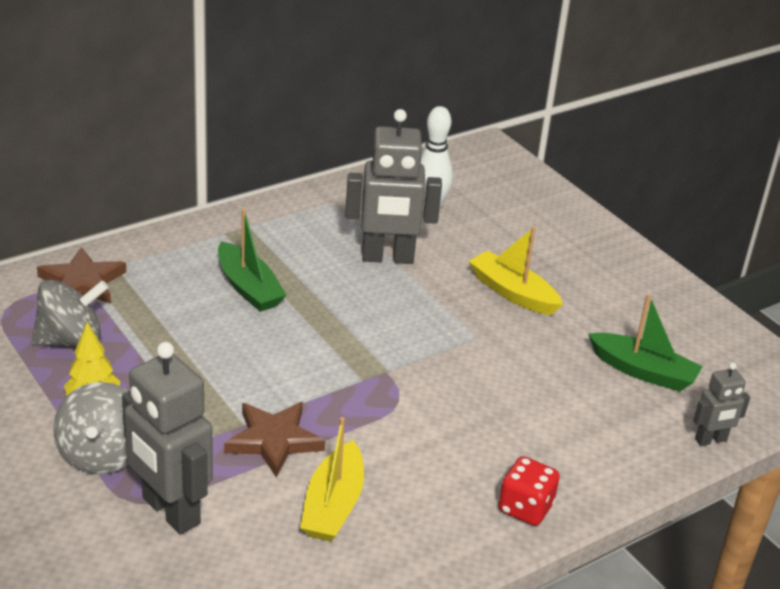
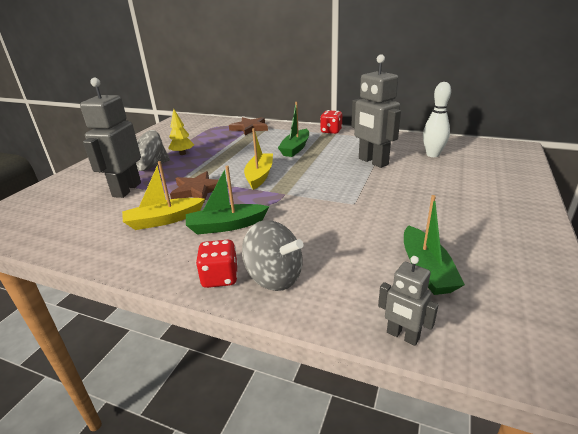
camera: 60 degrees right, 5 degrees down
grey spinning top [32,279,109,347] -> grey spinning top moved to [242,220,303,291]
yellow boat [469,227,563,315] -> yellow boat moved to [244,128,273,190]
none -> green boat [186,165,270,235]
none -> red dice [320,110,342,134]

